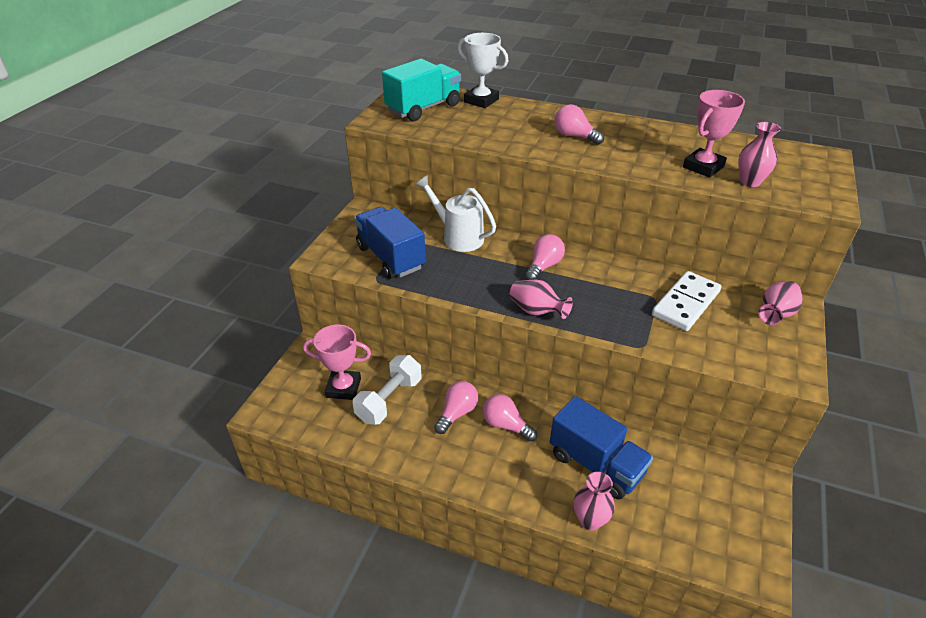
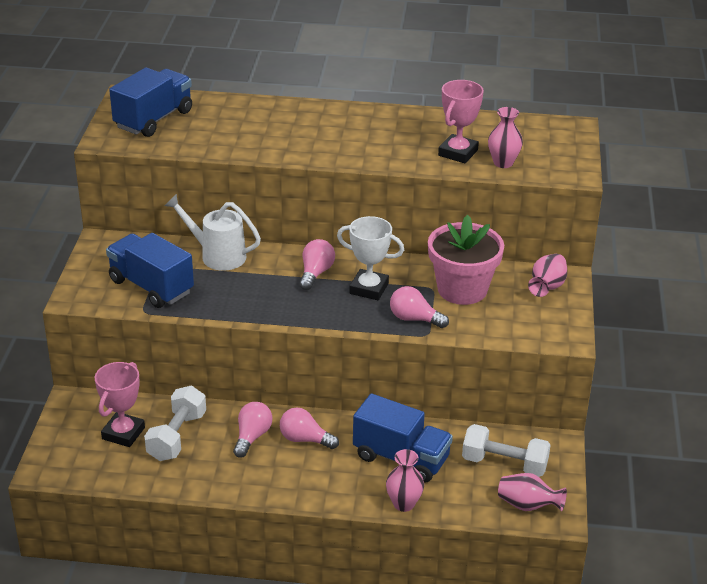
camera: 15 degrees left, 5 degrees down
pink trophy [303,324,371,400] -> pink trophy turned 60 degrees counterclockwise [95,362,145,447]
turquoise truck [382,59,461,121] -> blue truck [109,68,192,137]
white trophy [457,33,508,108] -> white trophy moved to [337,216,404,300]
pink vase [510,280,573,319] -> pink vase moved to [498,473,567,511]
pink light bulb [554,104,604,145] -> pink light bulb moved to [390,286,449,328]
white domino [652,271,721,331] -> pink flower pot [428,215,504,305]
none -> white dumbbell [462,424,551,477]

